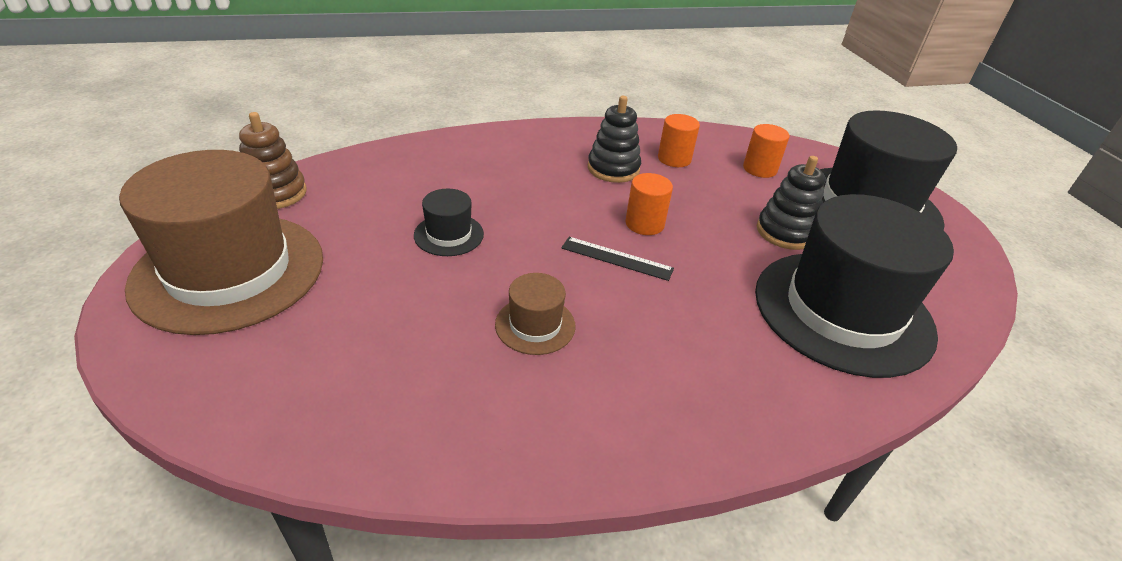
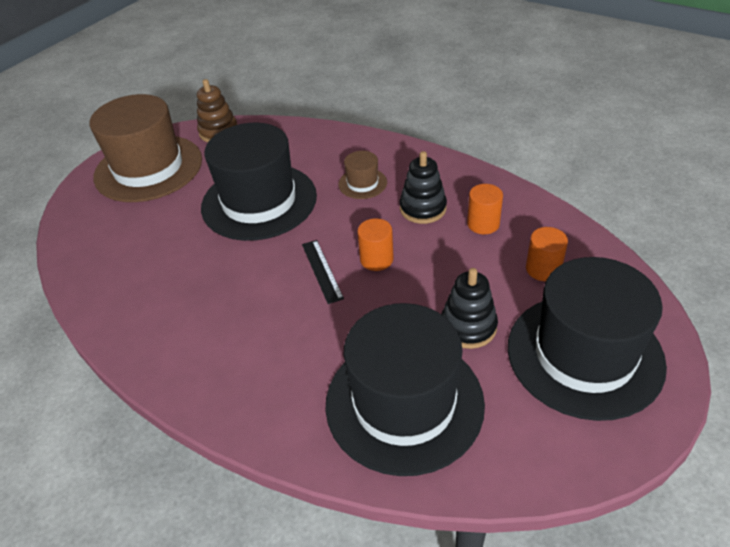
camera: 55 degrees right, 5 degrees up
black hat [414,189,484,256] -> black hat [201,123,317,241], size x2.33
brown hat [495,273,576,355] -> brown hat moved to [338,151,387,199]

